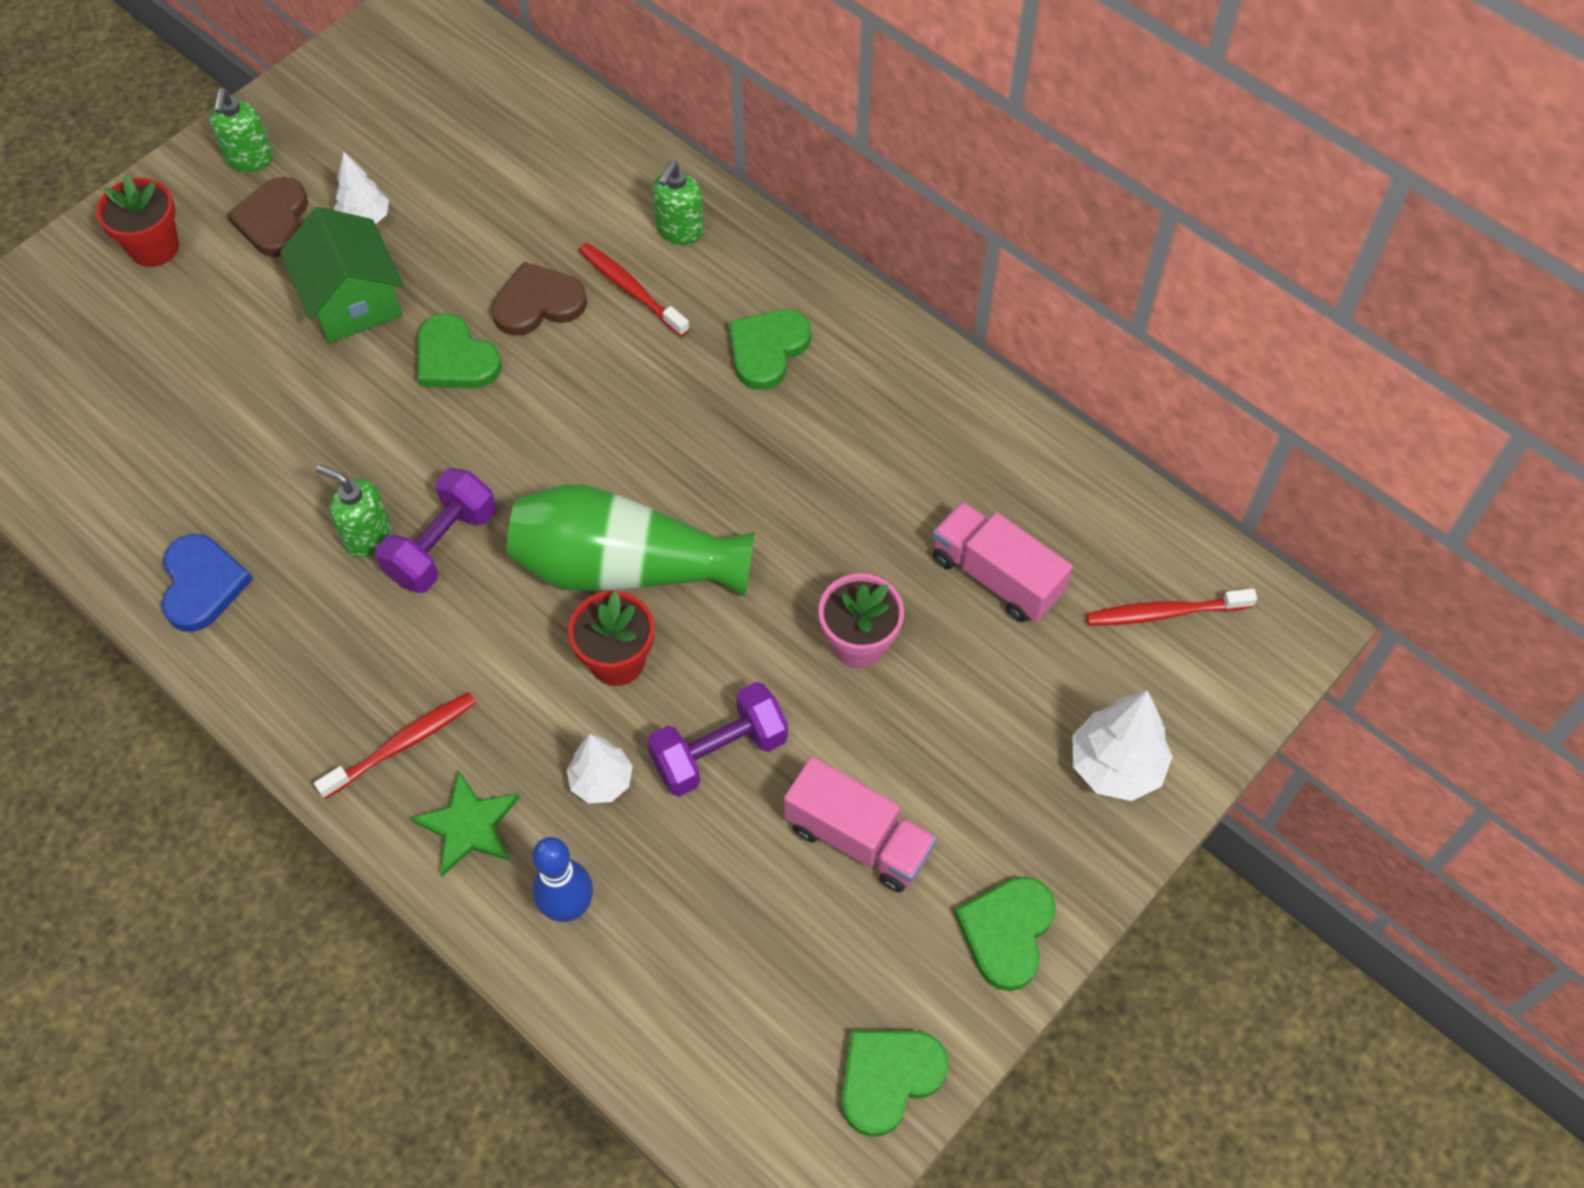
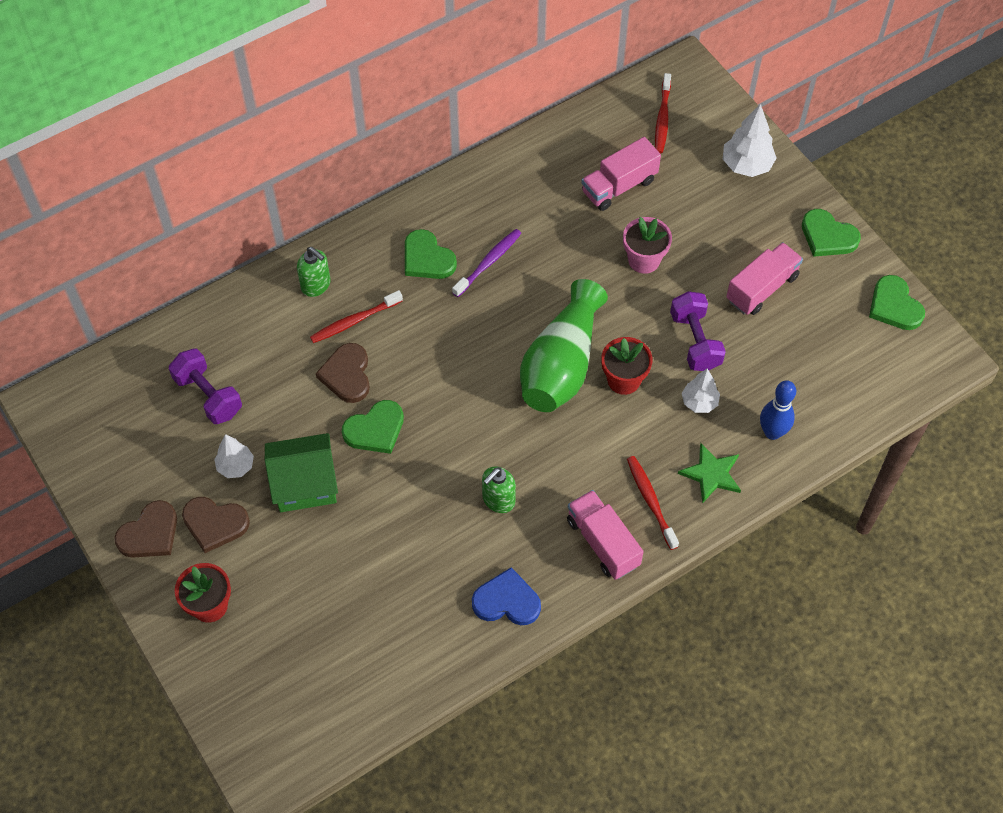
camera: 75 degrees left, 0 degrees up
green soap dispenser [209,88,273,172] -> brown heart [114,500,177,558]
purple dumbbell [376,468,496,593] -> purple dumbbell moved to [169,348,242,424]
none -> purple toothbrush [452,229,522,297]
none -> pink truck [567,490,644,580]

